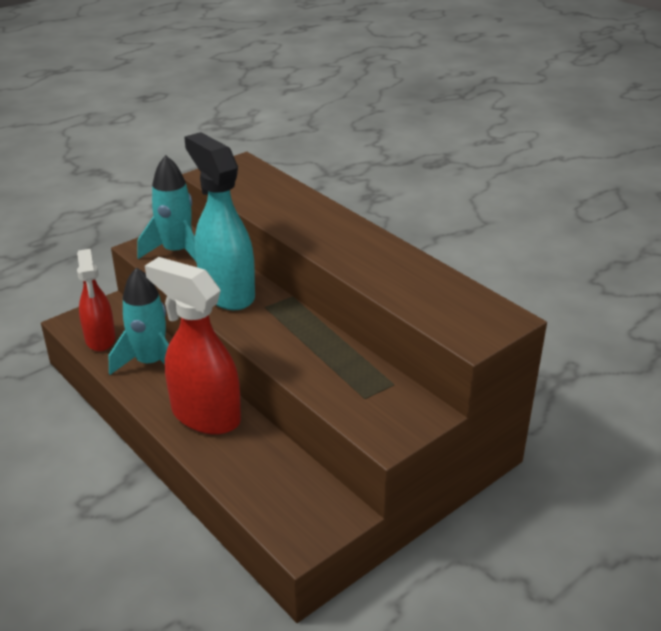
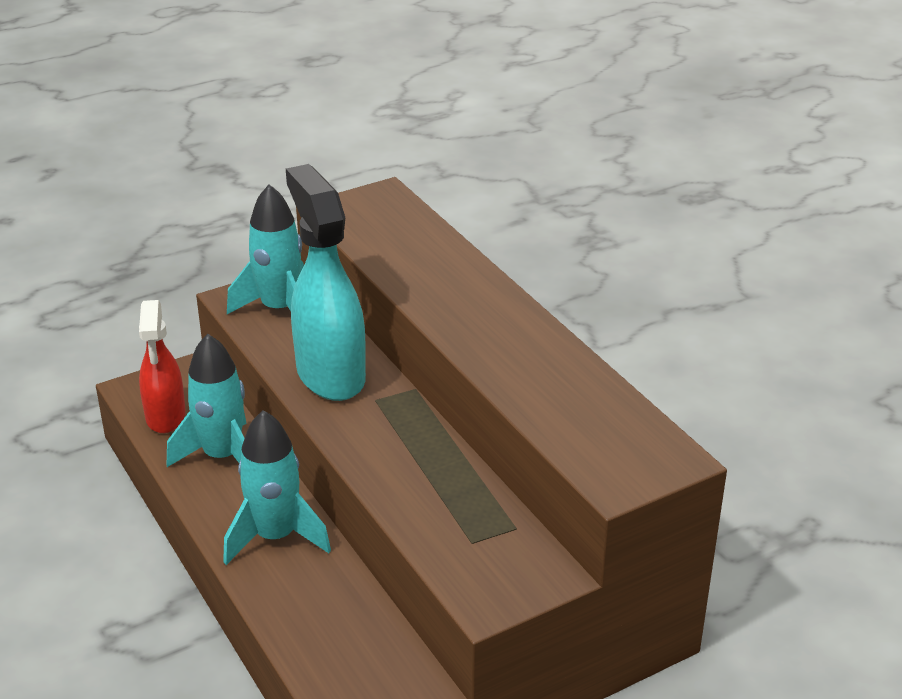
camera: 10 degrees right, 0 degrees up
red spray bottle [145,257,241,435] -> turquoise rocket [223,410,331,565]

